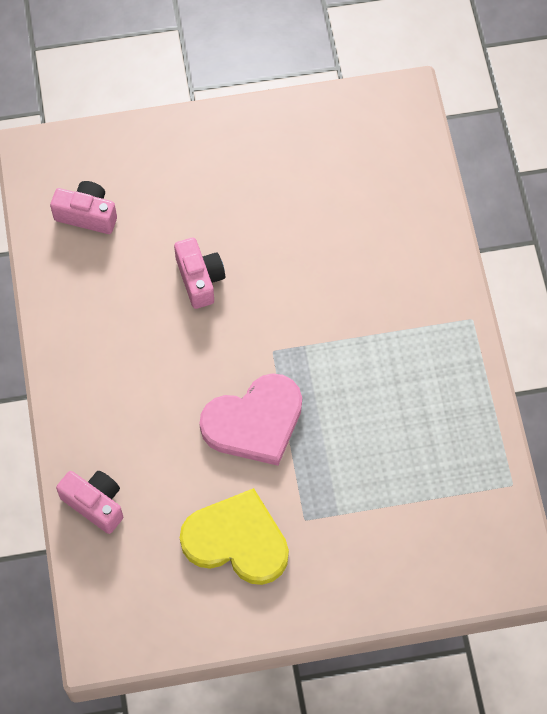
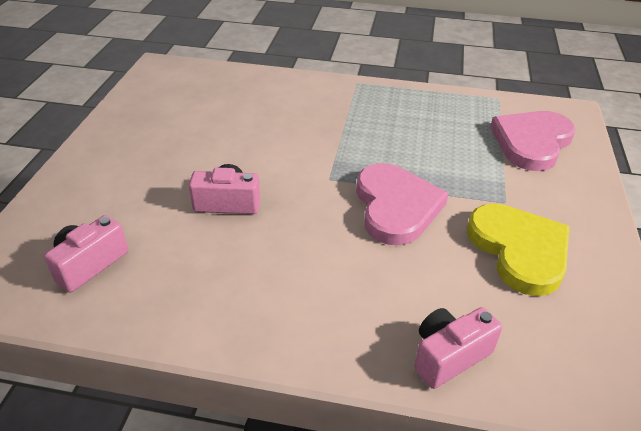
camera: 70 degrees left, 25 degrees down
yellow heart [180,488,289,585] -> yellow heart turned 120 degrees clockwise [467,204,570,296]
none -> pink heart [490,111,575,171]

